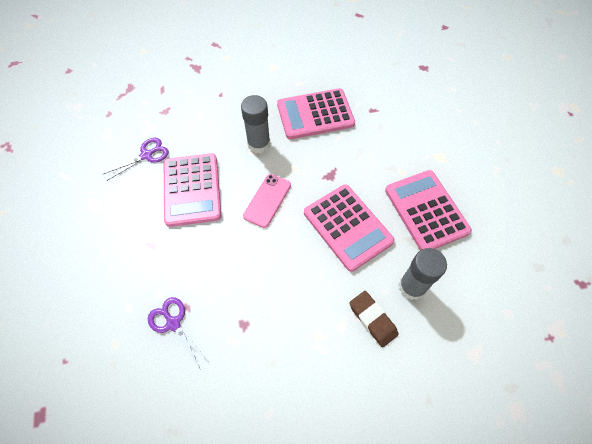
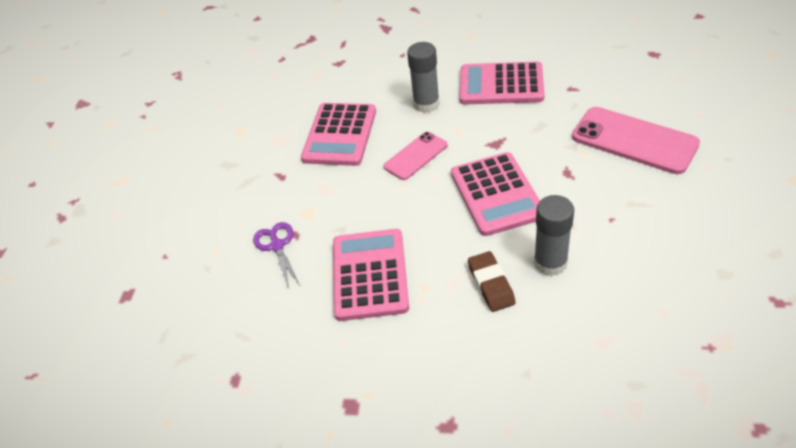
camera: 25 degrees right, 15 degrees down
purple scissors [104,137,169,181] -> none
pink calculator [385,170,472,250] -> pink calculator moved to [333,229,409,321]
none -> pink phone [572,107,700,174]

